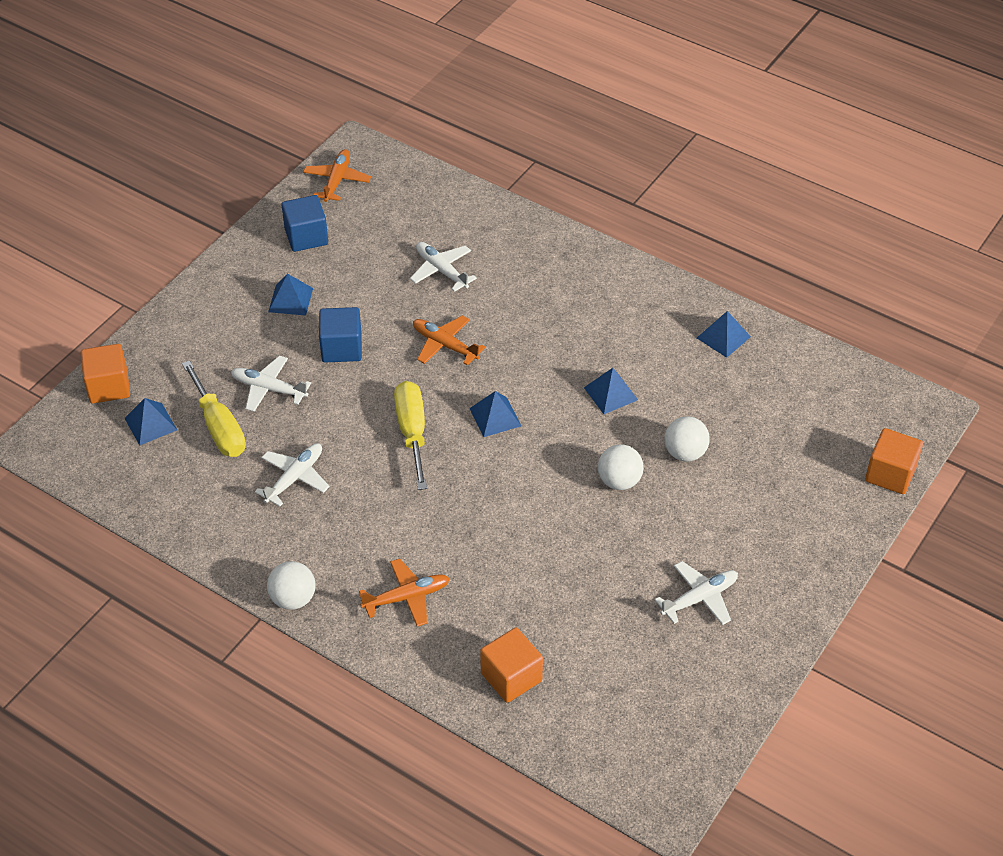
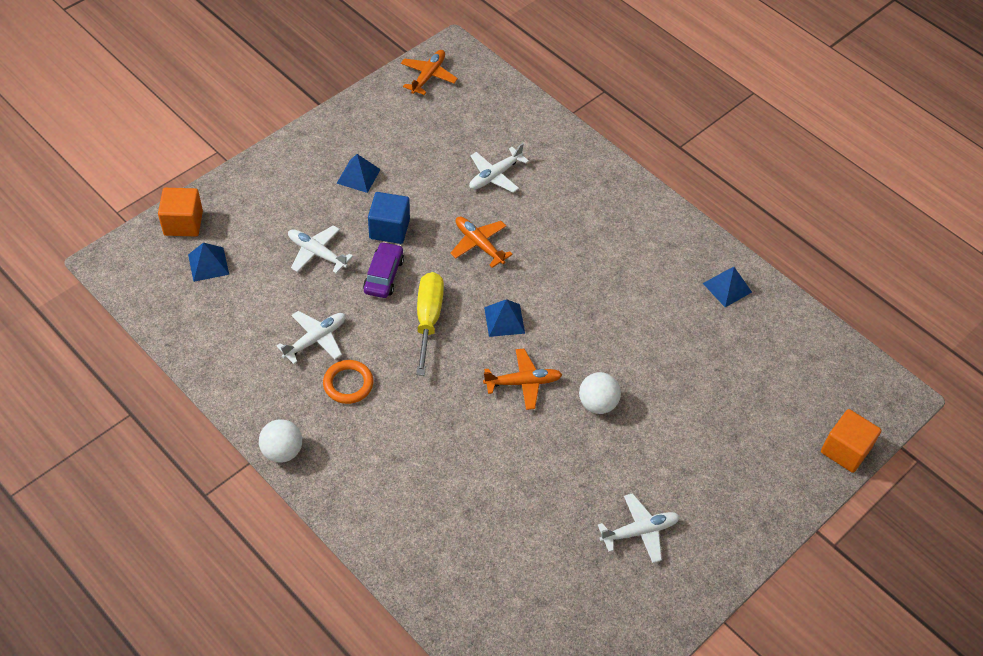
camera: 10 degrees right, 5 degrees up
yellow screwdriver [182,360,246,457] -> none
blue cube [282,195,328,252] -> none
orange plane [359,558,450,627] -> orange plane moved to [483,349,563,410]
white plane [410,242,477,292] -> white plane turned 105 degrees counterclockwise [469,143,529,193]
orange cube [480,627,543,703] -> none
blue pyramid [584,368,638,414] -> none
white ball [664,416,710,462] -> none
none -> orange ring [323,360,373,404]
none -> purple car [363,242,404,298]

